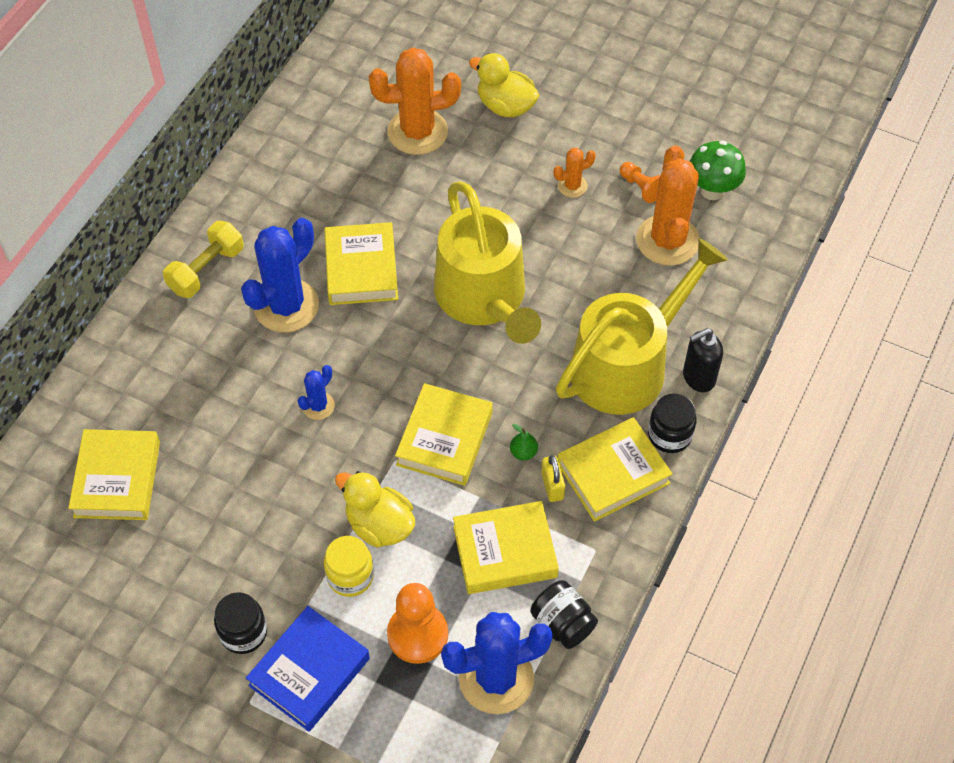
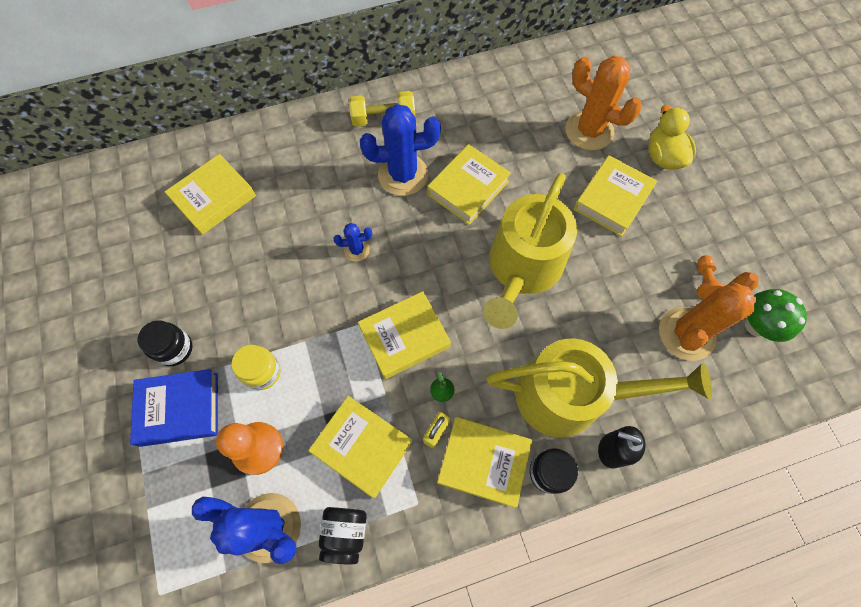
camera: 45 degrees right, 10 degrees up
yellow duck [335,471,415,548] -> none
orange cactus [554,148,596,198] -> none
none -> yellow book [574,155,657,237]

